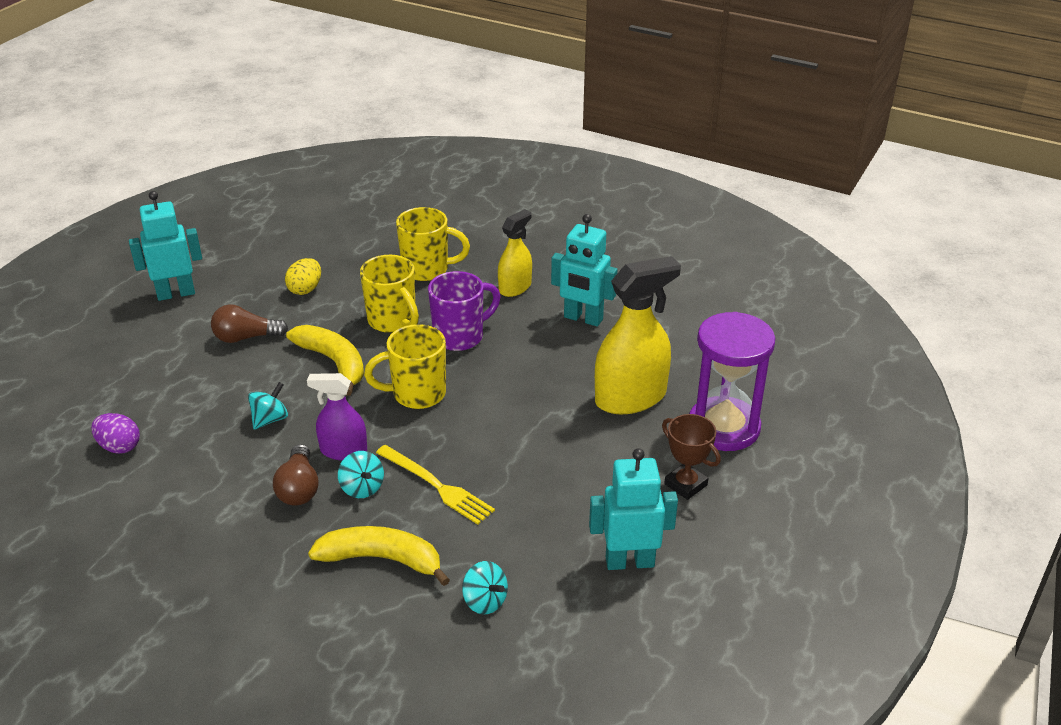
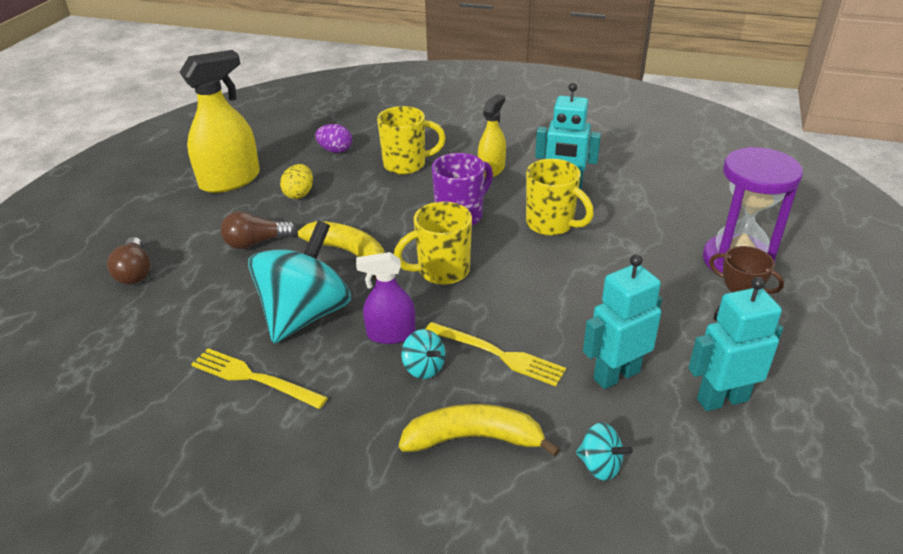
camera: 10 degrees left, 0 degrees up
purple egg [91,413,140,454] -> purple egg moved to [315,124,352,153]
turquoise robot [129,191,202,301] -> turquoise robot moved to [583,254,662,389]
turquoise spinning top [248,382,288,430] -> turquoise spinning top [248,221,351,343], size x2.34
brown light bulb [273,444,319,505] -> brown light bulb moved to [107,237,151,285]
yellow mug [360,255,419,333] -> yellow mug moved to [526,159,594,236]
yellow spray bottle [595,256,681,415] -> yellow spray bottle moved to [180,50,260,193]
none -> yellow fork [191,348,328,409]

